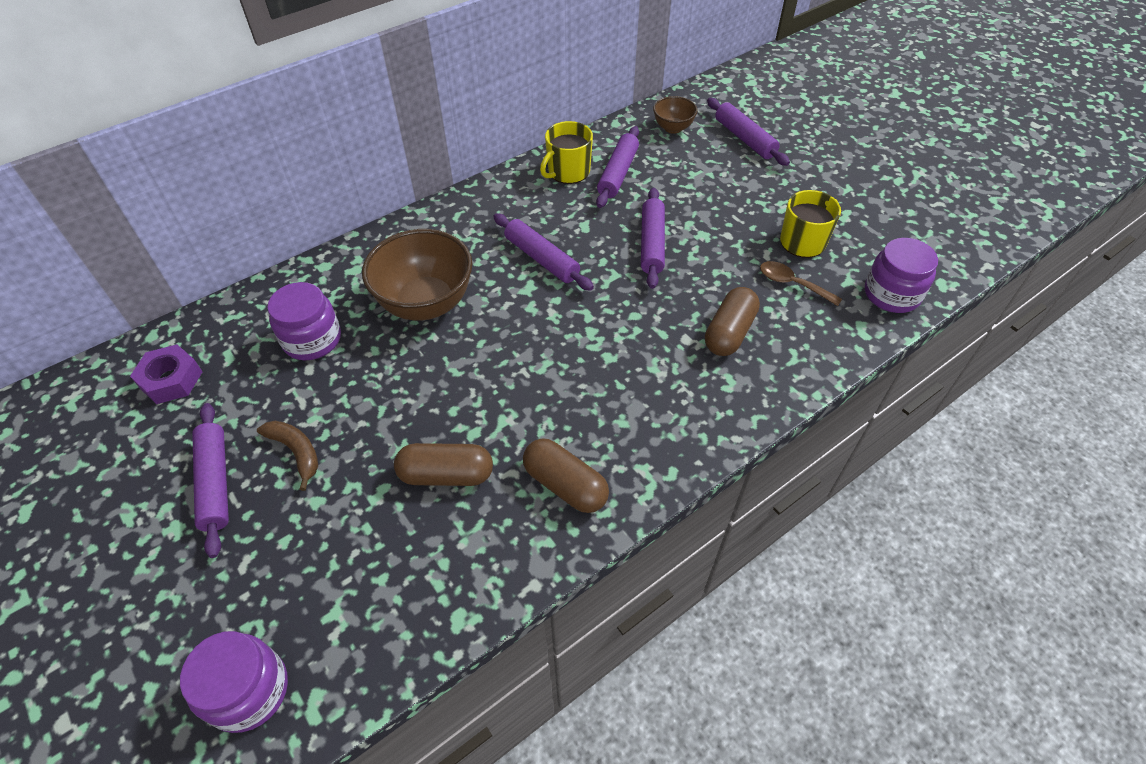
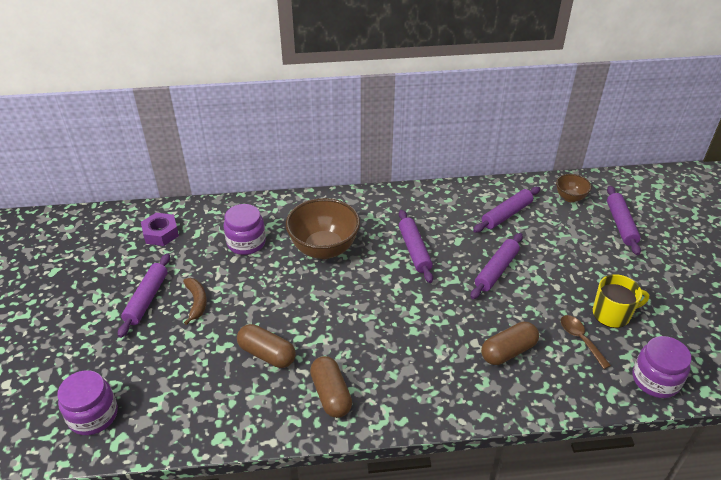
camera: 30 degrees right, 10 degrees down
yellow mug [540,121,593,184] -> none

